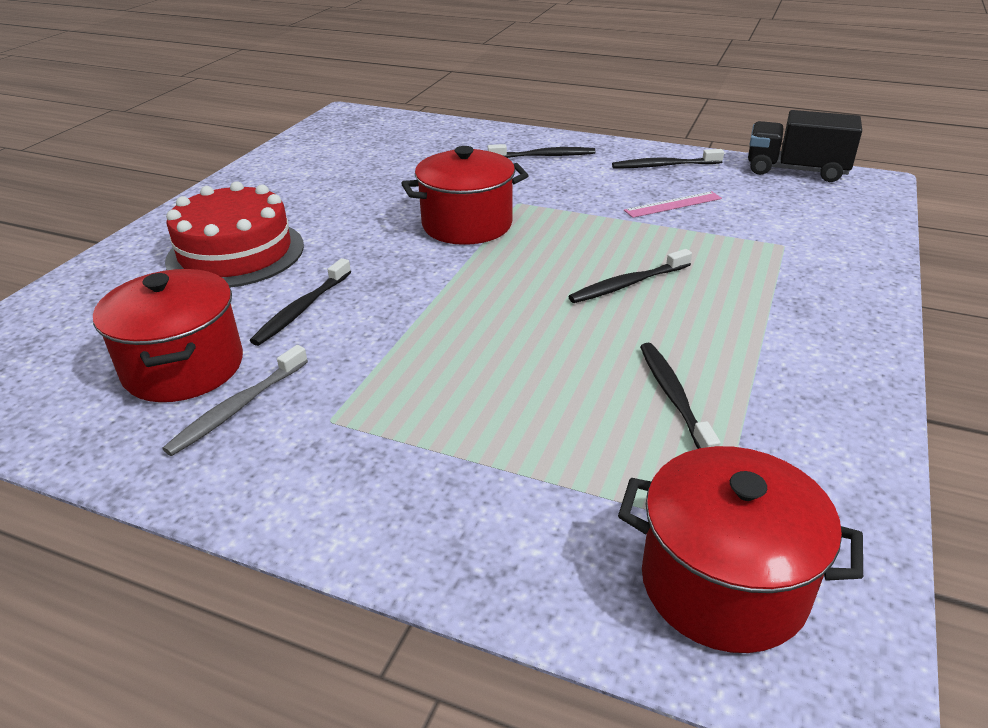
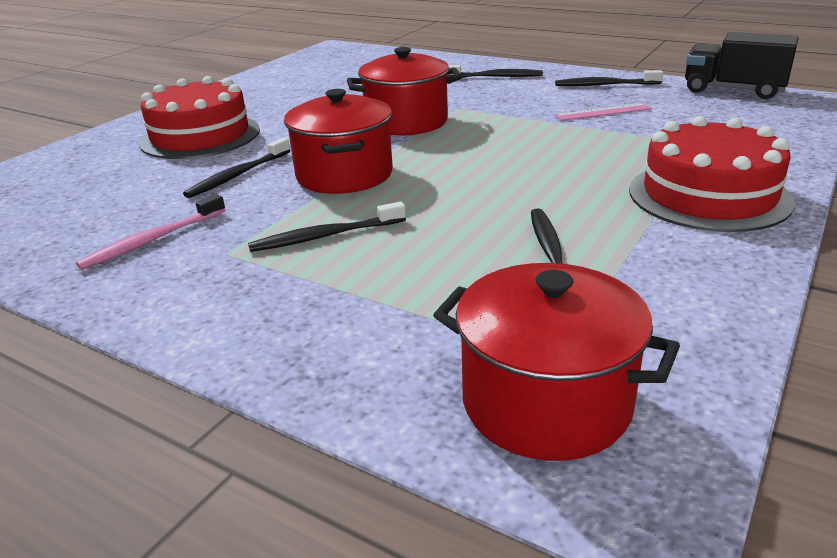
camera: 10 degrees right, 5 degrees down
red pot [93,269,243,402] -> red pot moved to [284,89,393,194]
grey toothbrush [162,345,308,456] -> pink toothbrush [76,194,226,270]
black toothbrush [568,249,692,303] -> black toothbrush moved to [248,201,406,252]
none -> red cake [629,116,795,232]

